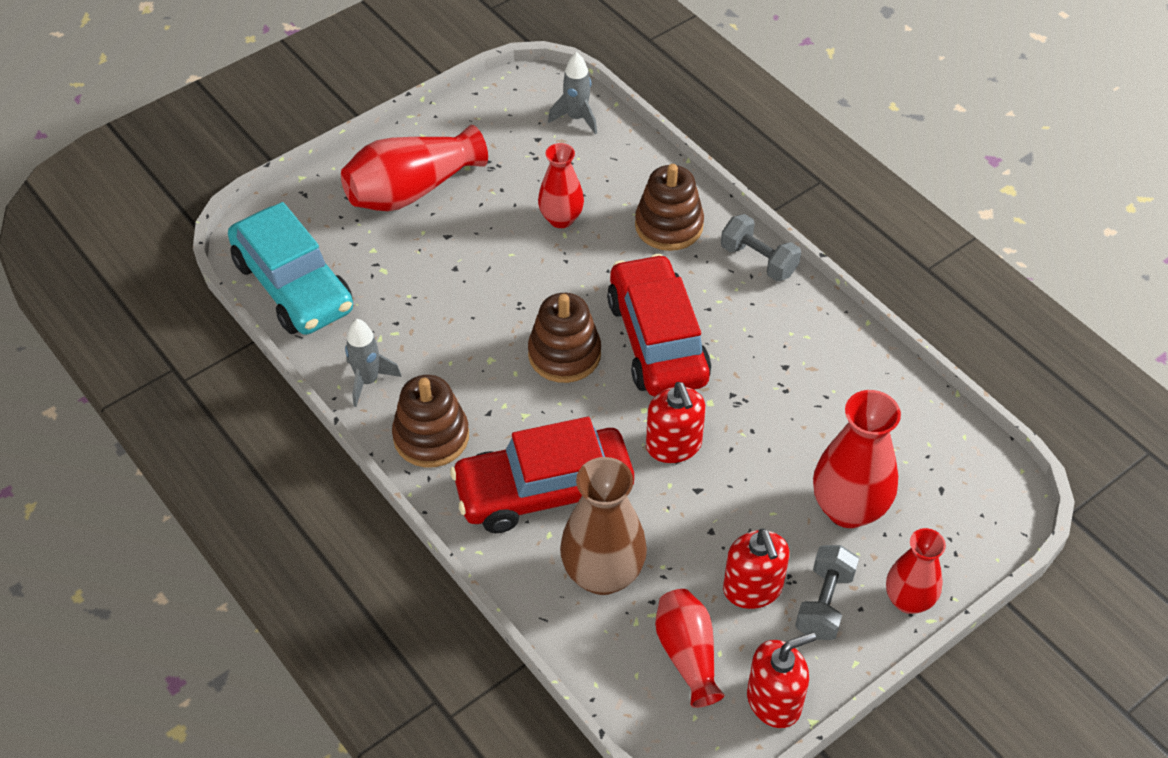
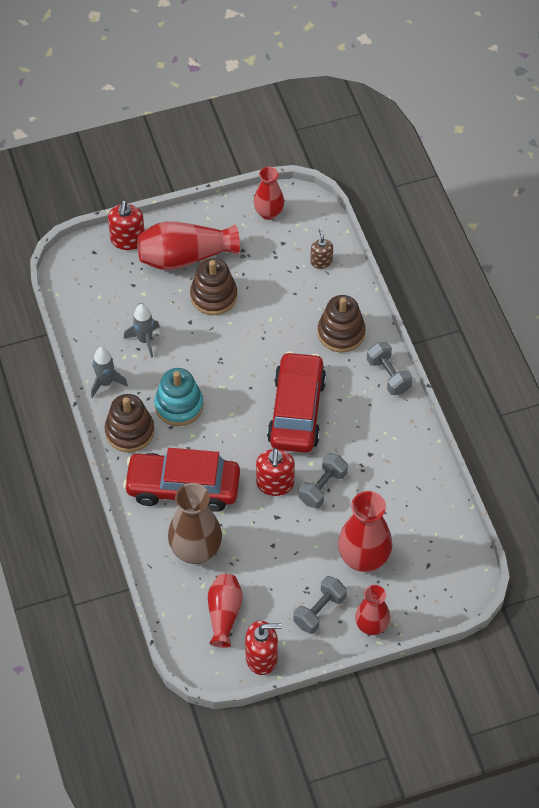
camera: 20 degrees right, 5 degrees up
turquoise car [228,202,353,335] -> none
brown stacking toy [528,293,601,383] -> brown stacking toy moved to [190,258,237,315]
red vase [538,143,584,228] -> red vase moved to [254,167,284,220]
grey rocket [548,52,597,134] -> grey rocket moved to [124,304,160,358]
red soap dispenser [723,529,790,609] -> red soap dispenser moved to [108,200,145,250]
none -> turquoise stacking toy [154,368,204,426]
none -> grey dumbbell [298,453,348,509]
none -> brown soap dispenser [310,229,333,269]

